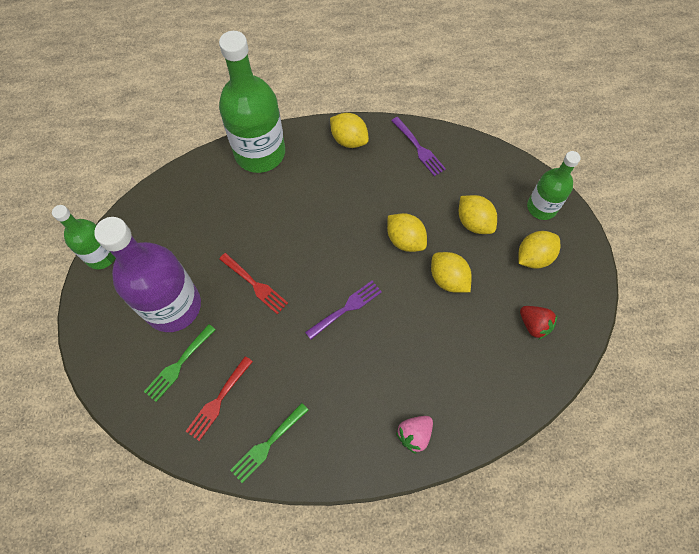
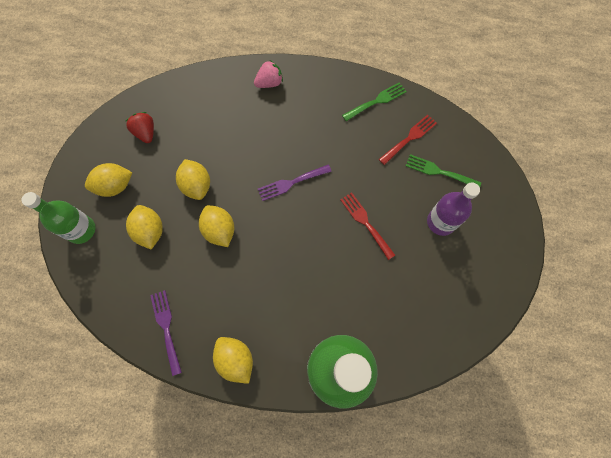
camera: 165 degrees left, 5 degrees up
green bottle [52,205,115,269] -> none
purple bottle [94,217,201,332] -> purple bottle [427,182,480,236], size x0.57
green fork [144,324,216,402] -> green fork turned 120 degrees counterclockwise [406,154,481,187]

